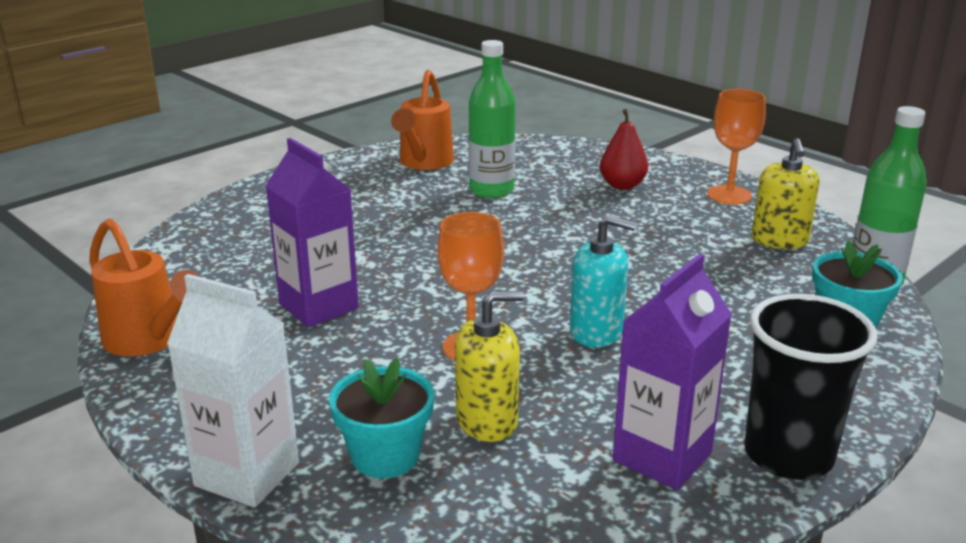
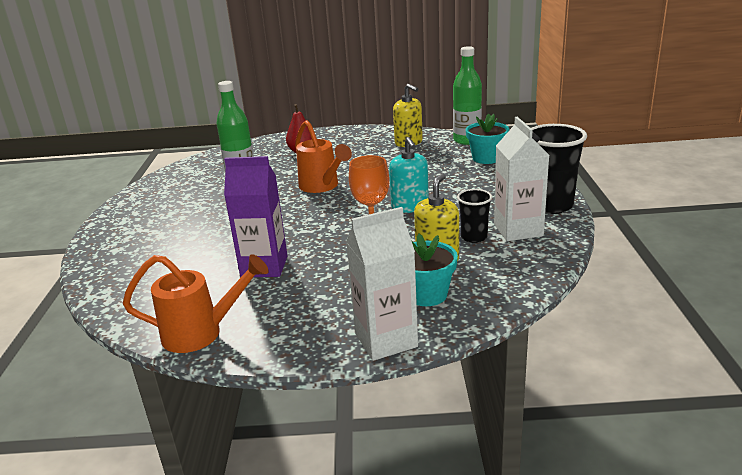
camera: 45 degrees left, 0 degrees up
orange watering can [391,70,454,170] -> orange watering can moved to [295,120,352,193]
turquoise soap dispenser [570,215,636,348] -> turquoise soap dispenser turned 105 degrees clockwise [389,137,429,213]
purple carton [613,253,732,490] -> white carton [494,117,549,241]
orange goblet [707,89,766,205] -> none
none -> black cup [457,189,492,243]

